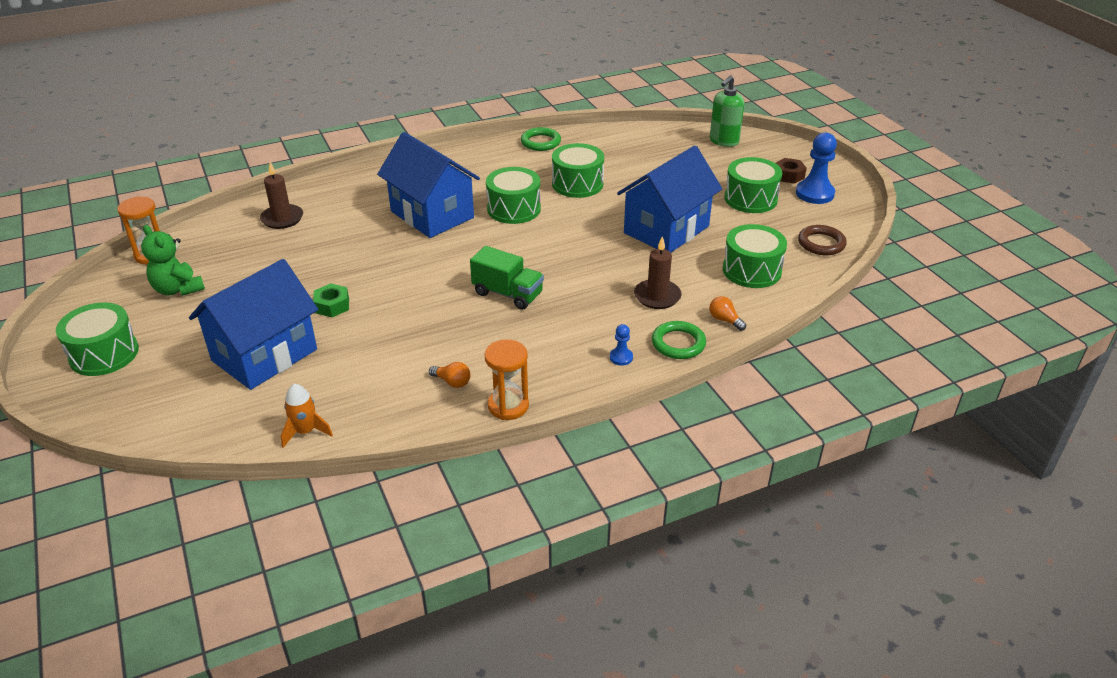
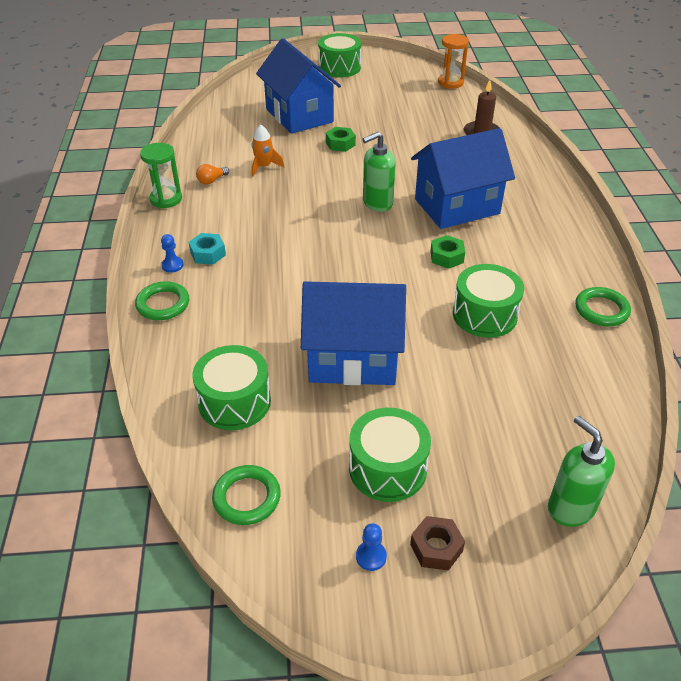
camera: 110 degrees right, 5 degrees up
green teddy bear [141,225,205,296] -> none
orange rocket [281,384,333,448] -> orange rocket moved to [252,125,284,177]
green truck [470,246,544,310] -> none
orange hourglass [485,339,529,420] -> green hourglass [140,143,182,209]
green drum [486,167,541,224] -> green nut [430,235,465,269]
blue house [617,146,722,253] -> blue house turned 60 degrees counterclockwise [301,281,406,385]
brown candle [634,236,681,309] -> none
orange light bulb [709,296,746,331] -> none
blue pawn [796,132,837,204] -> blue pawn [356,523,387,571], size x0.49
brown ring [798,225,847,255] -> green ring [212,465,281,525]
none -> turquoise nut [189,233,226,265]
none -> green soap dispenser [362,132,396,212]

